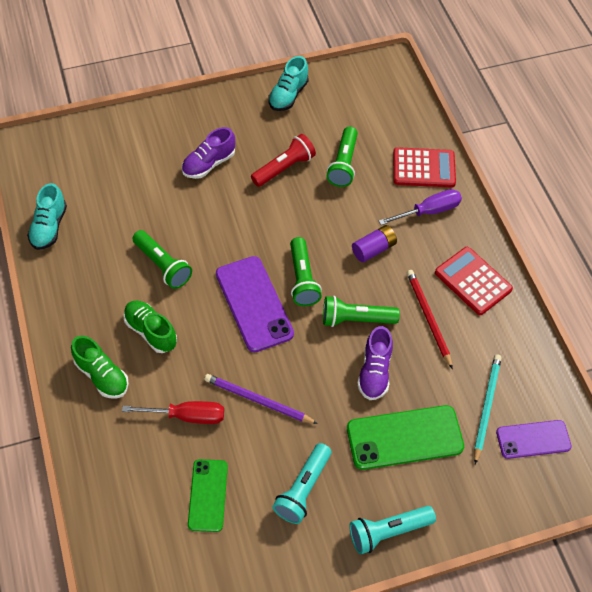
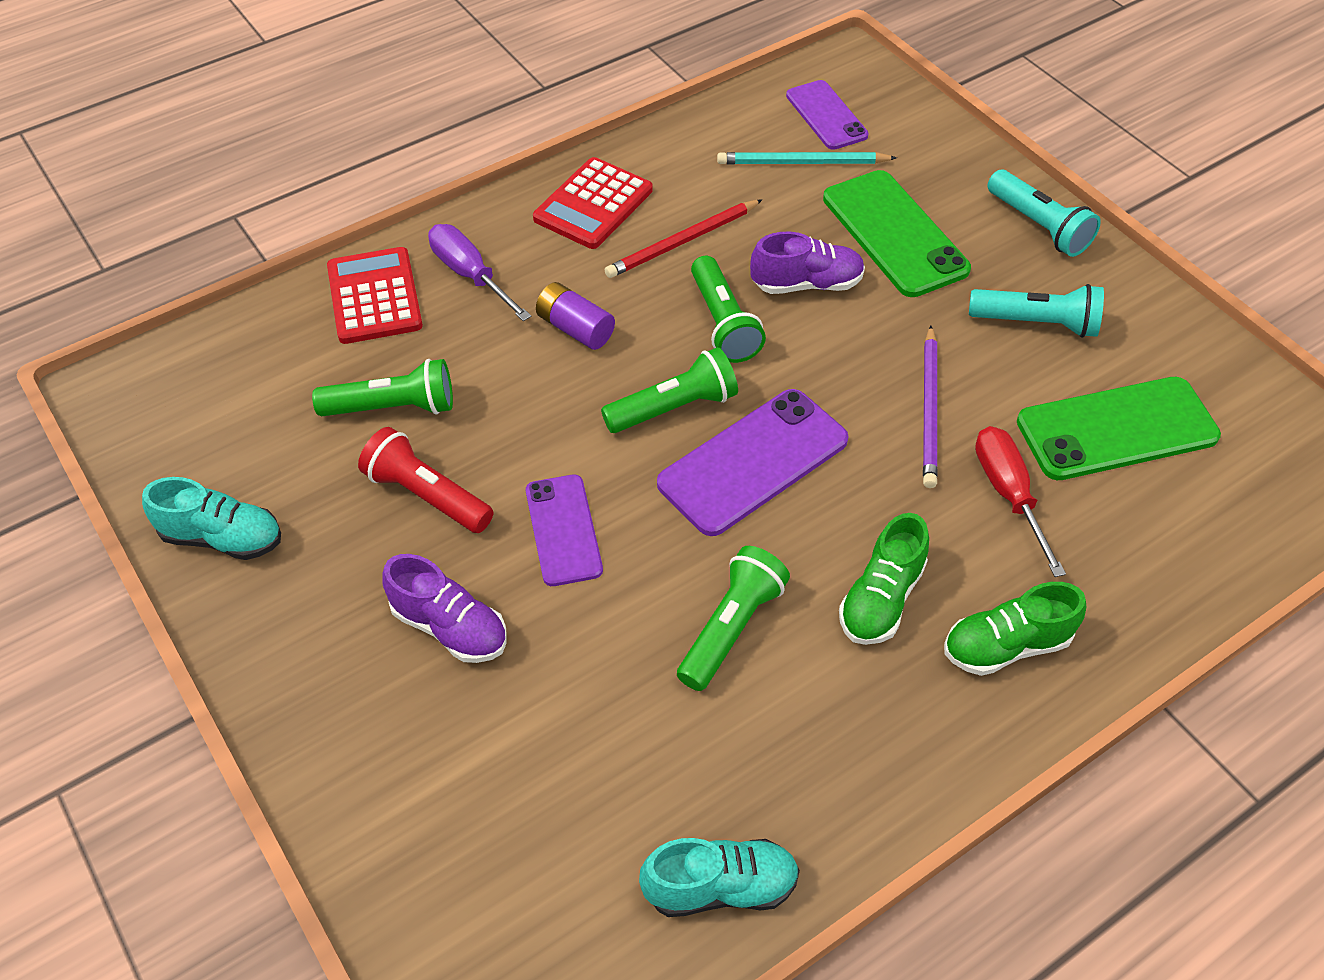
camera: 105 degrees left, 5 degrees down
green shoe [71,336,129,398] -> green shoe turned 135 degrees counterclockwise [944,582,1086,676]
green phone [188,459,228,532] -> green phone [1017,377,1221,480], size x1.58
none -> purple phone [526,475,603,586]

